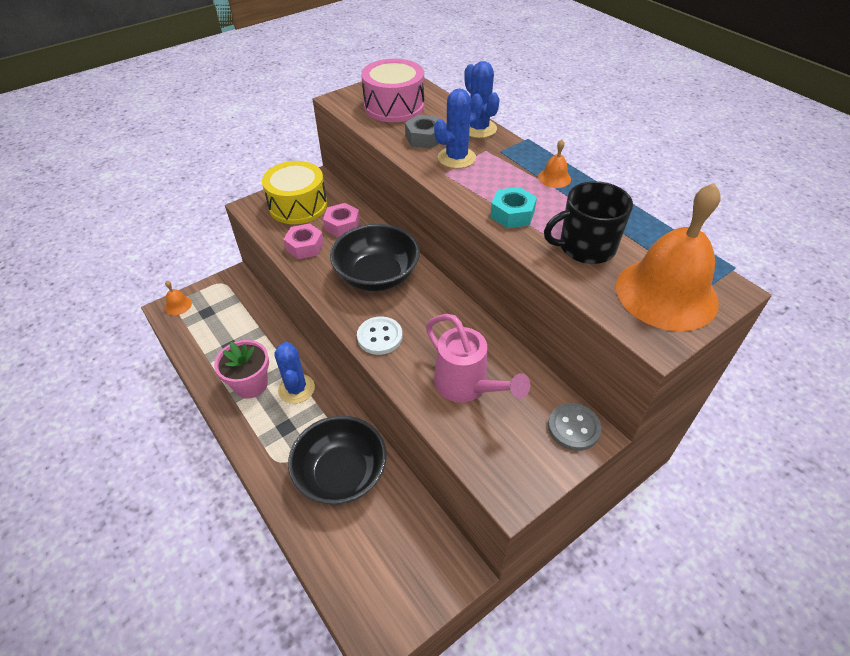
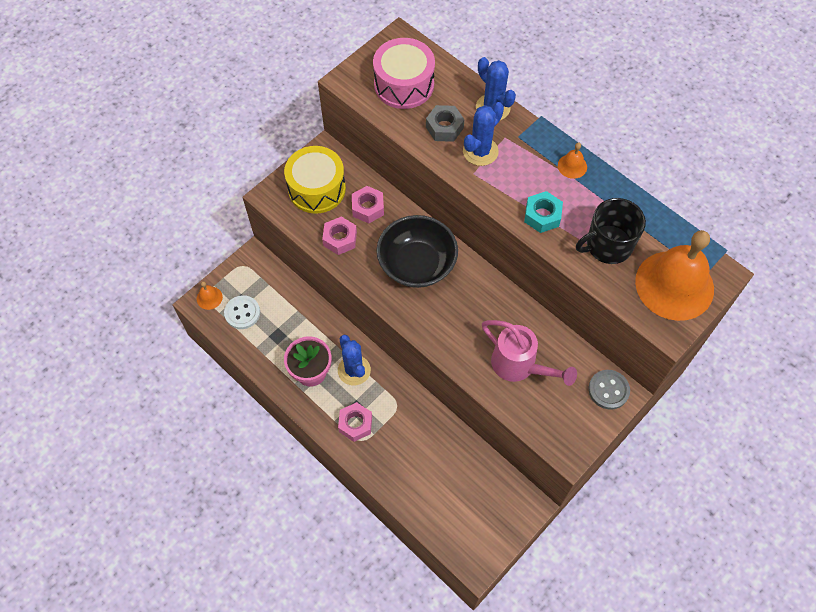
camera: 10 degrees left, 15 degrees up
black bowl [288,416,387,505] -> none
white button [357,316,402,355] -> white button moved to [224,295,260,329]
none -> pink nut [338,402,372,442]

